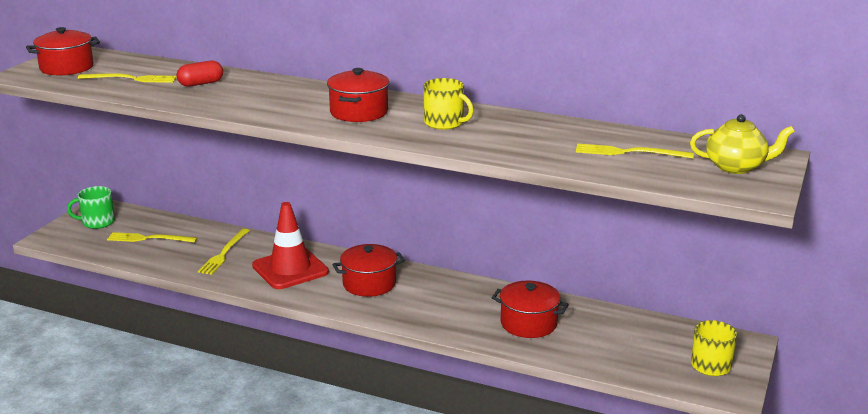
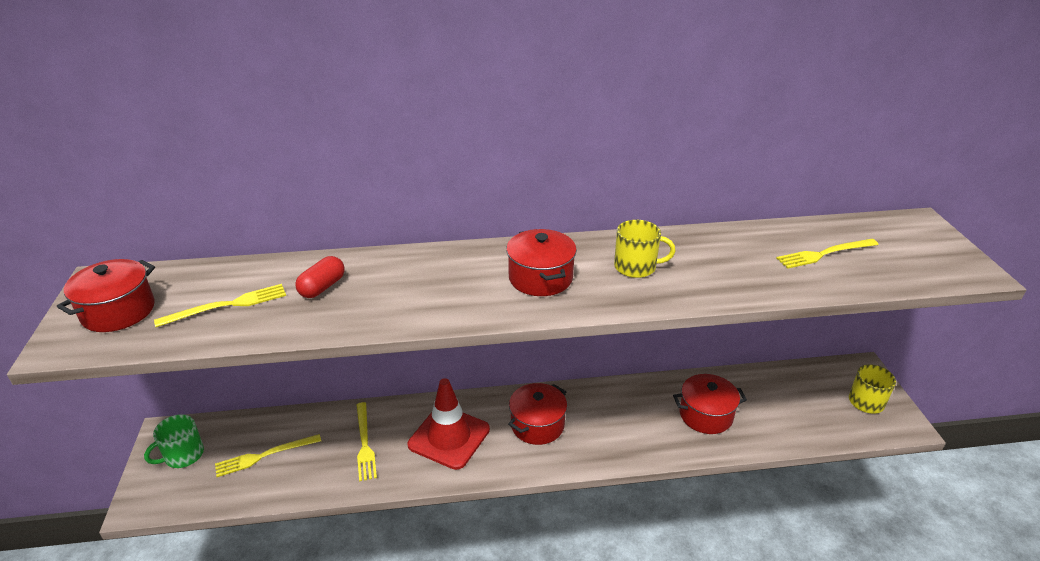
camera: 30 degrees left, 10 degrees up
yellow teapot [690,114,795,174] -> none

